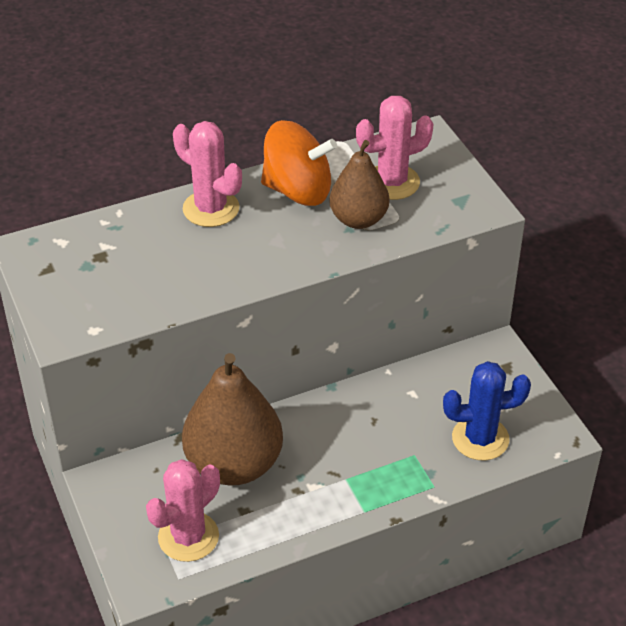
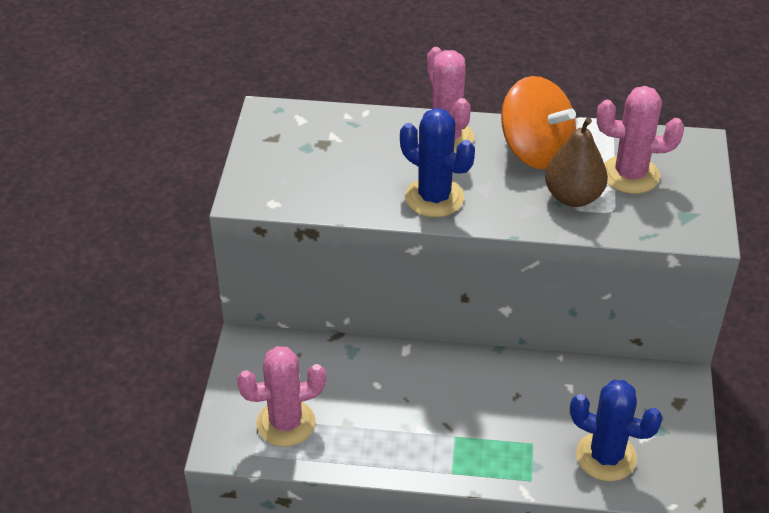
camera: 30 degrees right, 0 degrees up
brown pear [182,353,283,486] -> none
none -> blue cactus [400,108,475,217]

